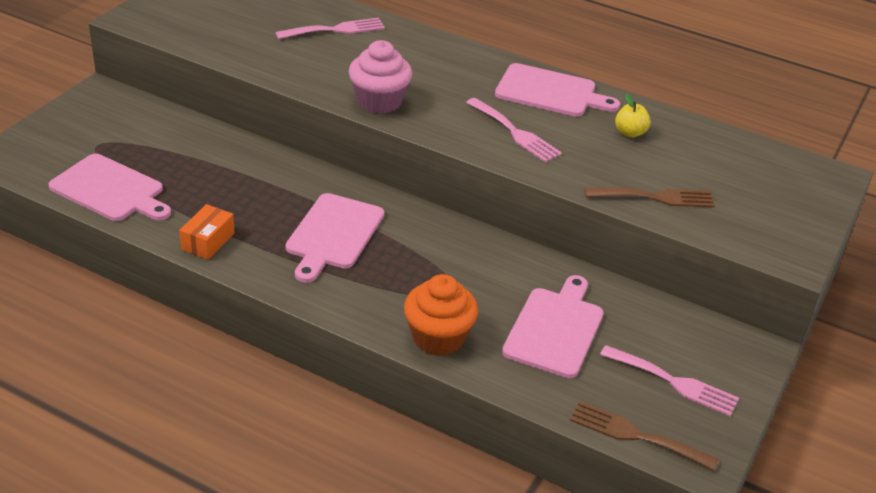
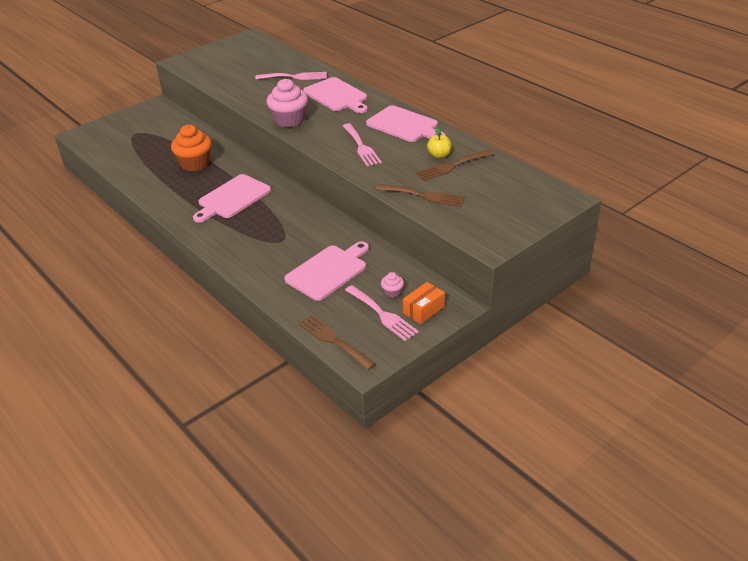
camera: 25 degrees right, 0 degrees up
pink cutting board [48,154,171,221] -> pink cutting board moved to [303,77,368,113]
orange box [179,204,235,260] -> orange box moved to [403,282,445,324]
orange cupcake [404,274,478,356] -> orange cupcake moved to [171,125,212,171]
none -> pink cupcake [381,272,404,298]
none -> brown fork [416,149,495,181]

